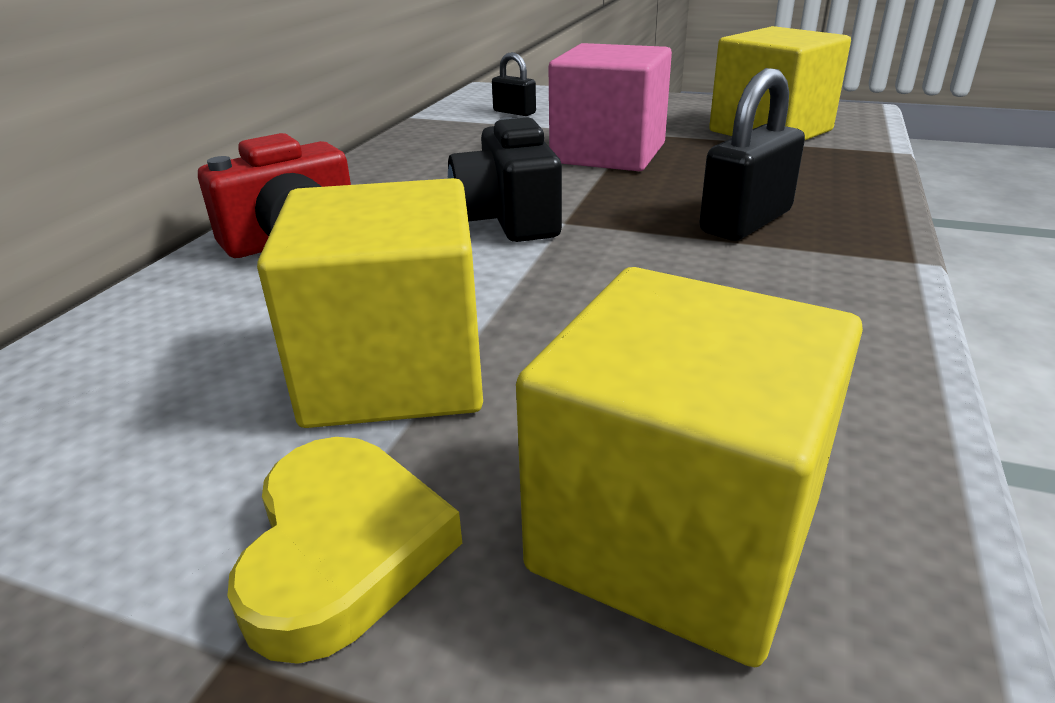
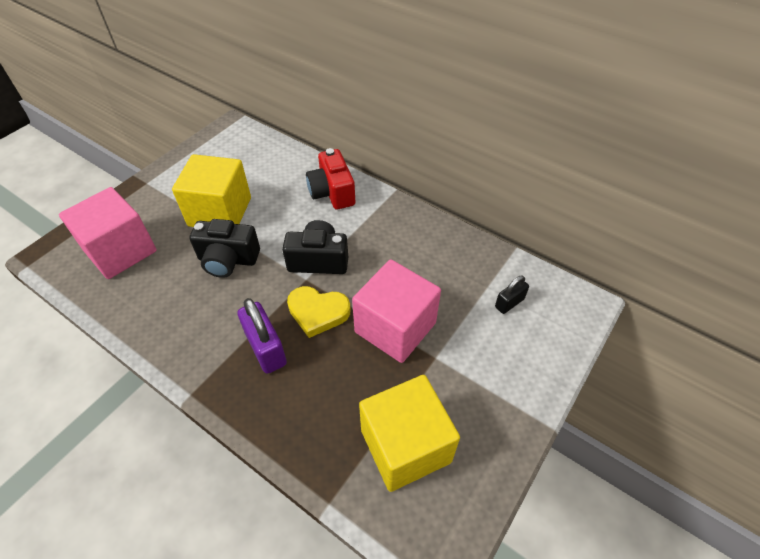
camera: 105 degrees right, 20 degrees up
yellow heart [227,437,462,664] -> yellow heart moved to [287,286,351,338]
yellow cube [516,267,863,667] -> pink cube [59,187,157,279]
black padlock [699,68,805,241] -> purple padlock [237,298,287,374]
none -> black camera [189,219,260,278]

